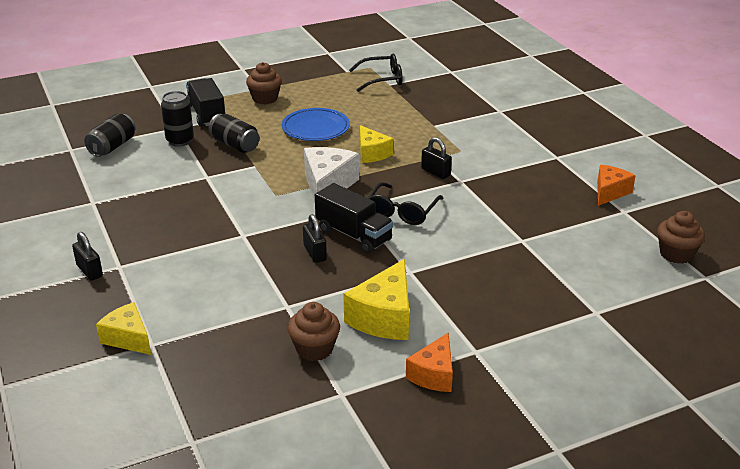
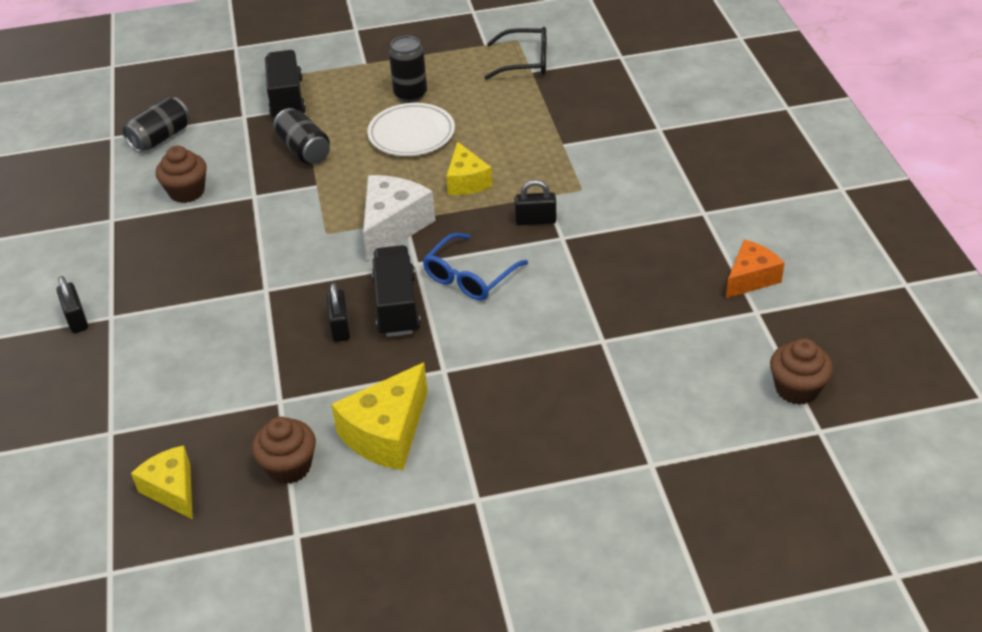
camera: 15 degrees right, 10 degrees up
yellow cheese [96,302,151,355] -> yellow cheese moved to [131,445,193,519]
black can [161,91,194,147] -> black can moved to [389,35,427,103]
brown cupcake [246,62,282,104] -> brown cupcake moved to [156,146,207,203]
blue plate [282,108,350,141] -> white plate [367,103,455,156]
black truck [315,183,394,253] -> black truck turned 150 degrees counterclockwise [372,245,421,337]
black glasses [368,182,443,225] -> blue glasses [423,233,528,301]
orange cheese [406,332,453,392] -> none
black padlock [421,137,452,179] -> black padlock turned 60 degrees counterclockwise [514,180,556,225]

